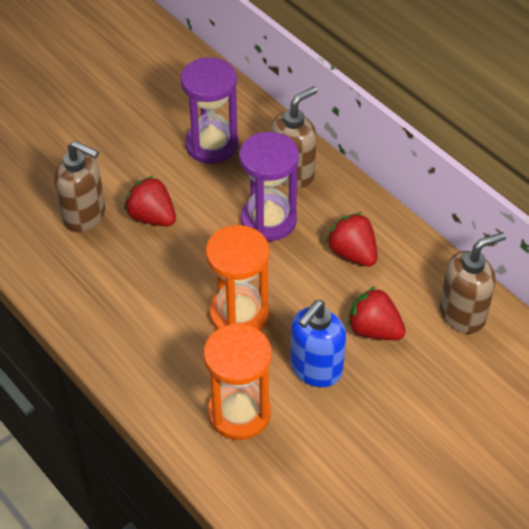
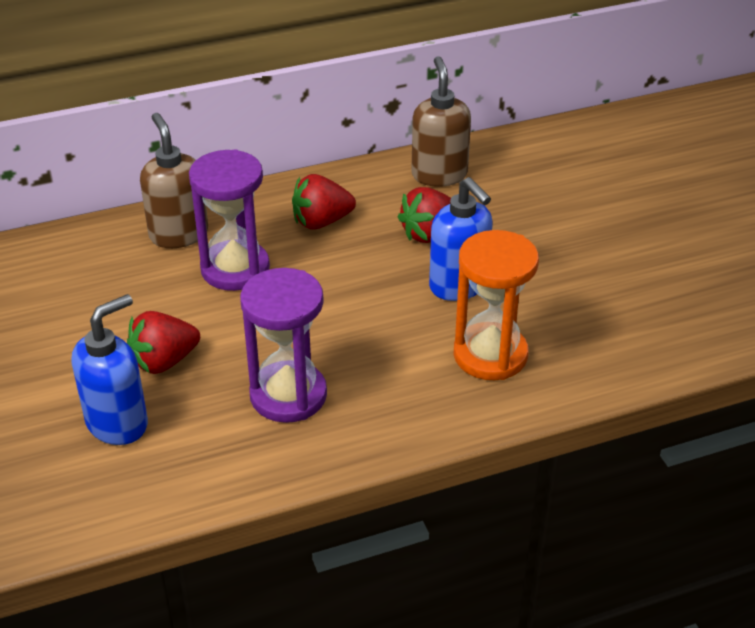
camera: 70 degrees left, 10 degrees down
brown soap dispenser [54,141,105,232] -> blue soap dispenser [72,294,148,445]
purple hourglass [180,57,239,164] -> purple hourglass moved to [240,268,327,423]
orange hourglass [206,225,270,331] -> none

